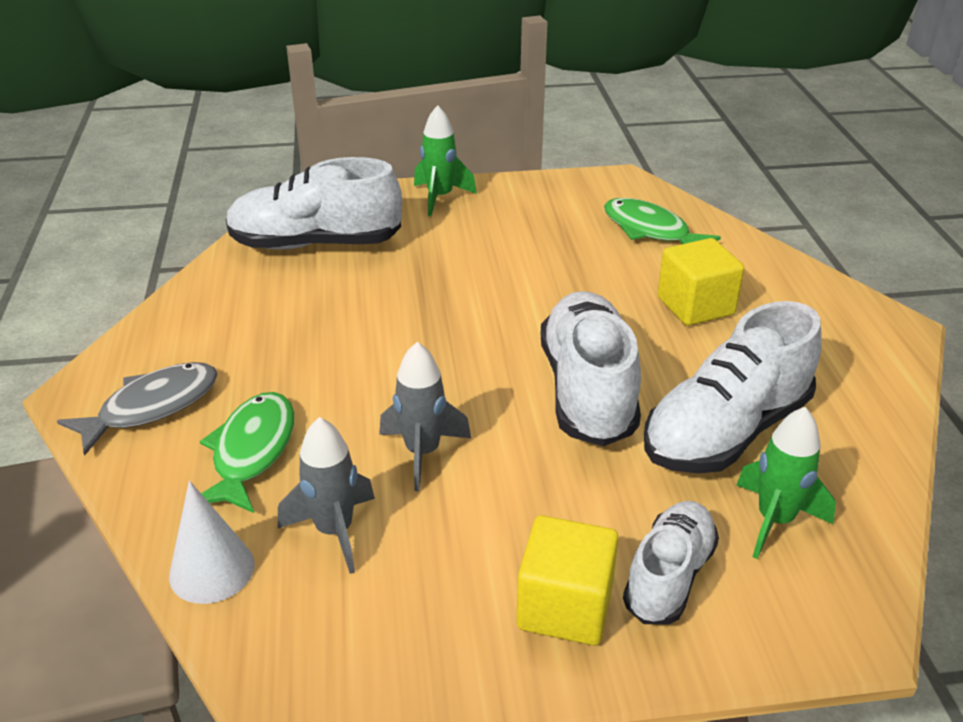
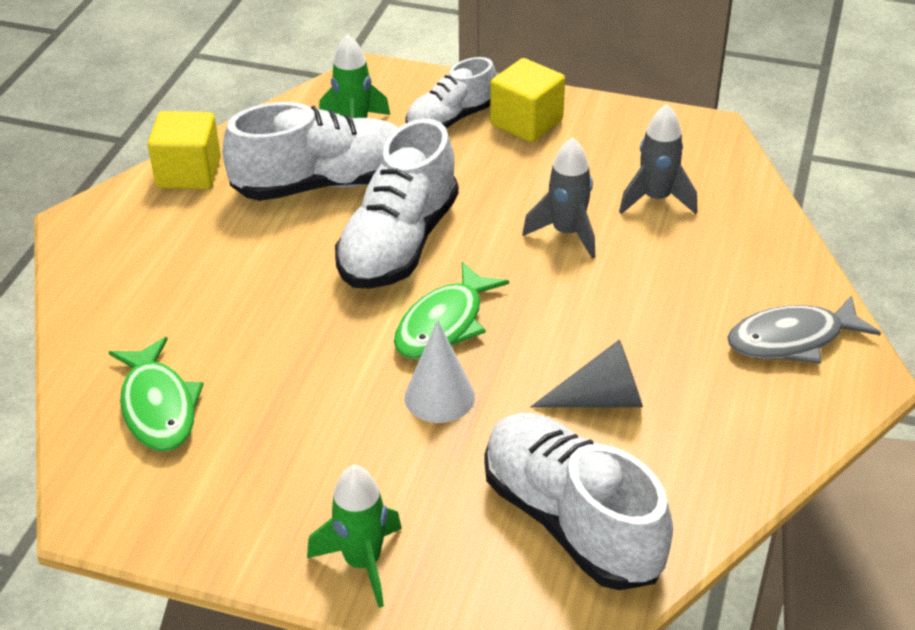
camera: 155 degrees left, 5 degrees up
white cone [169,480,255,604] -> white cone moved to [404,320,475,423]
green fish [200,392,294,513] -> green fish moved to [394,261,509,359]
white shoe [226,157,402,250] -> white shoe turned 150 degrees counterclockwise [485,413,673,590]
yellow cube [657,238,744,326] -> yellow cube moved to [148,111,221,189]
none -> grey cone [530,339,643,408]

